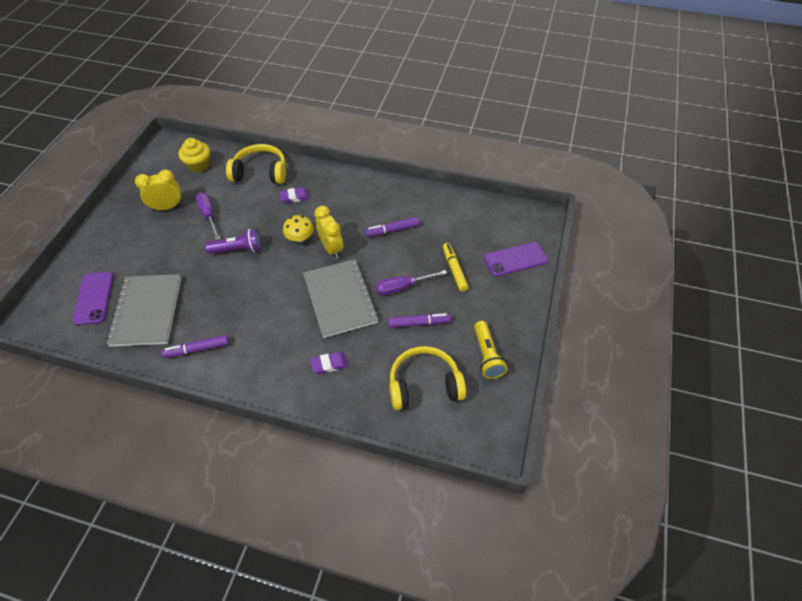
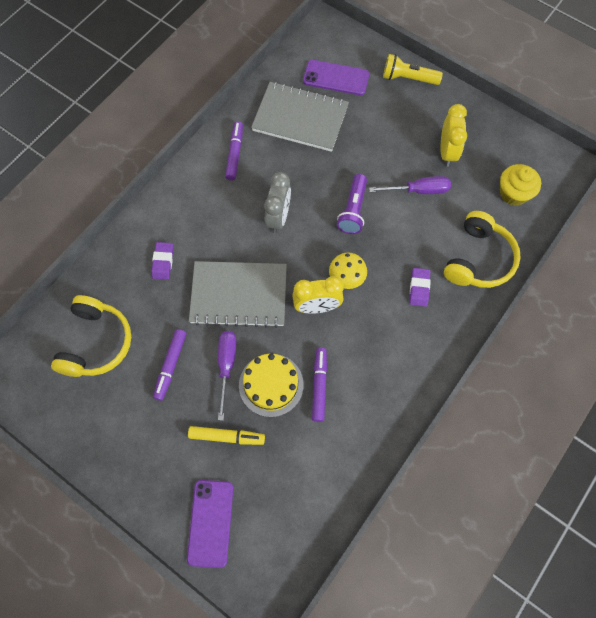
camera: 110 degrees right, 15 degrees up
yellow flashlight [474,321,508,379] -> yellow flashlight moved to [383,54,443,85]
none -> yellow cake [239,353,304,417]
none -> grey clock [264,172,291,233]

